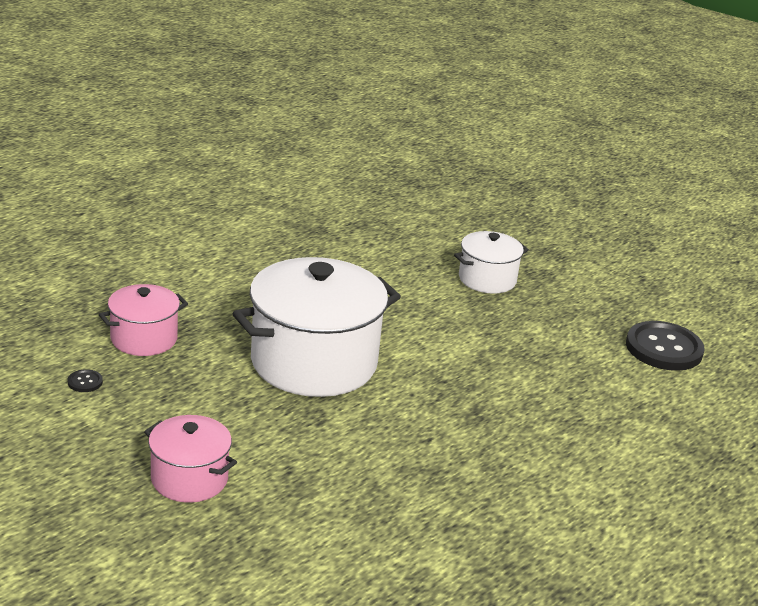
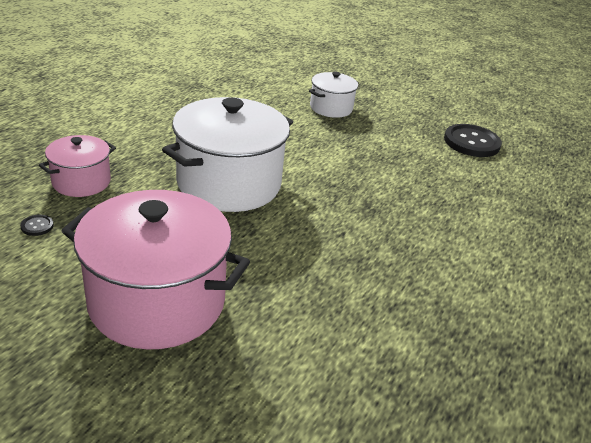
camera: 15 degrees left, 5 degrees up
pink pot [144,415,237,503] -> pink pot [62,190,250,350], size x1.91

